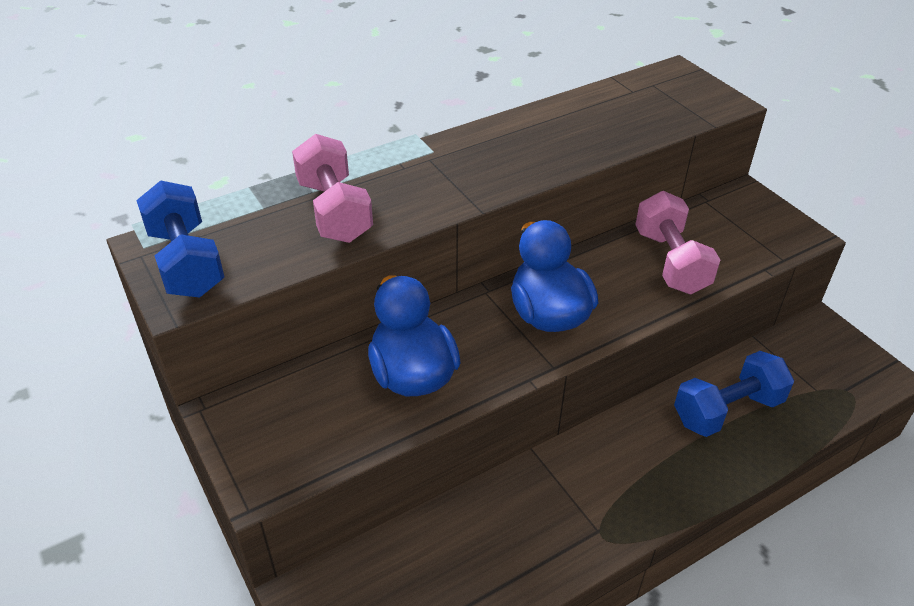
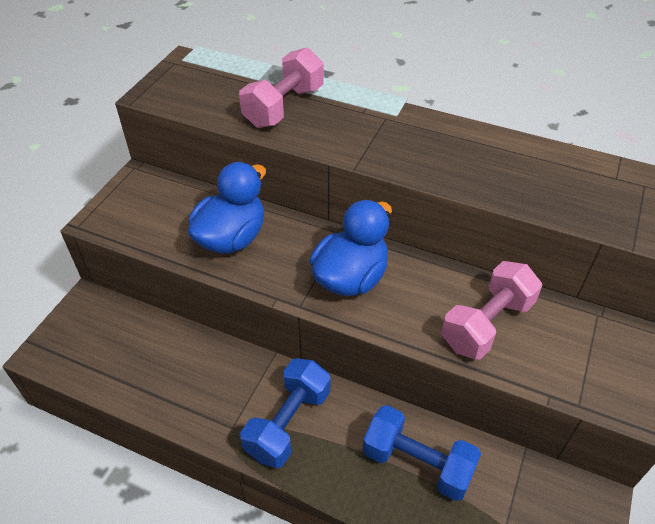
camera: 55 degrees right, 5 degrees up
blue dumbbell [136,180,225,298] -> blue dumbbell moved to [240,358,330,468]

